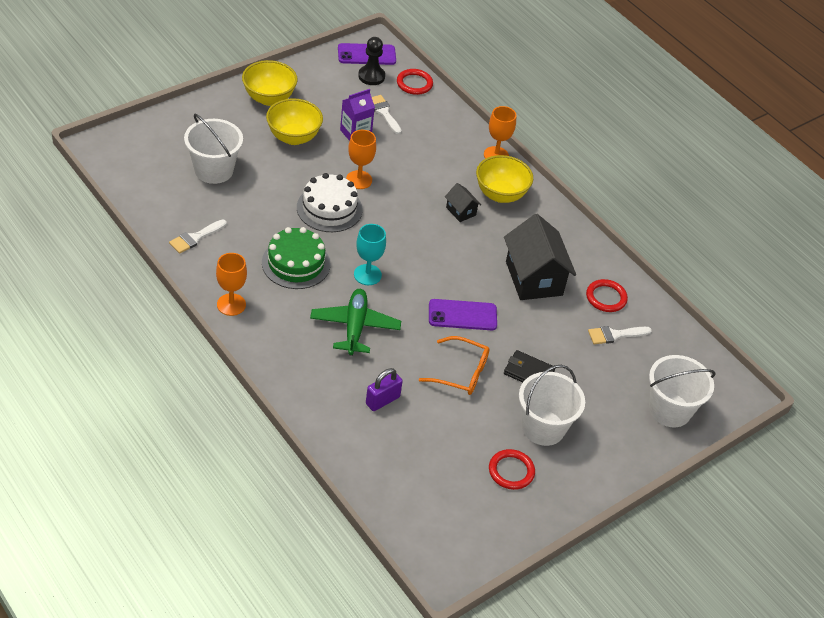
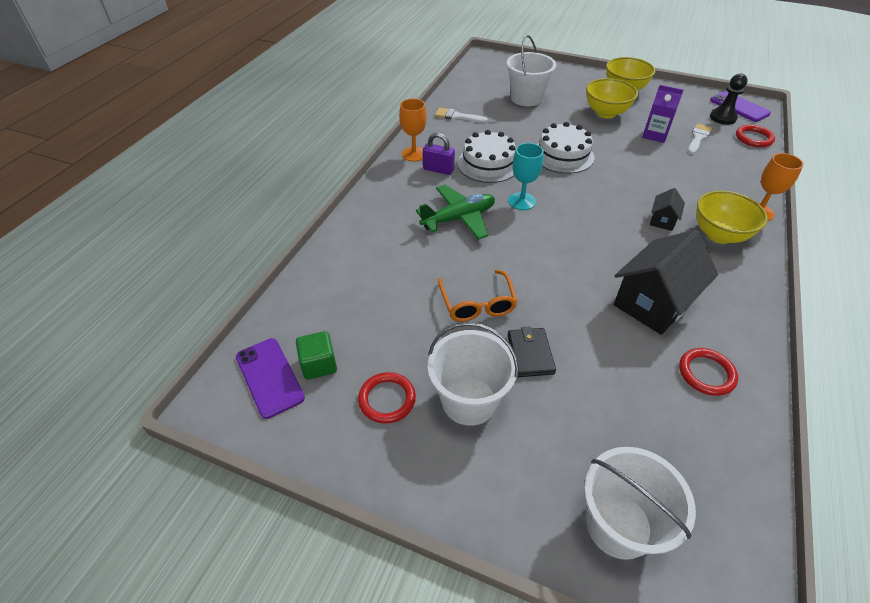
camera: 65 degrees right, 0 degrees up
green cake [262,227,331,289] -> white cake [457,130,516,183]
orange goblet [346,130,376,189] -> none
purple padlock [366,368,403,411] -> purple padlock moved to [423,133,455,175]
purple phone [429,299,497,330] -> purple phone moved to [236,338,305,419]
white brush [588,326,652,344] -> none
none -> green cube [296,331,337,380]

